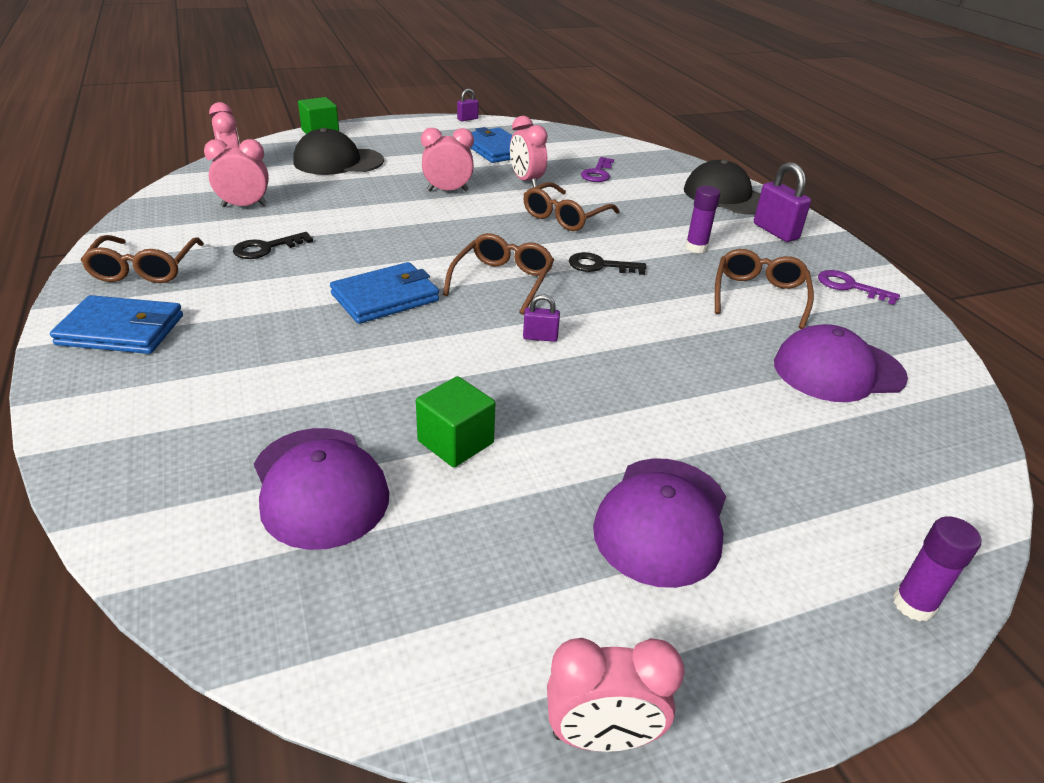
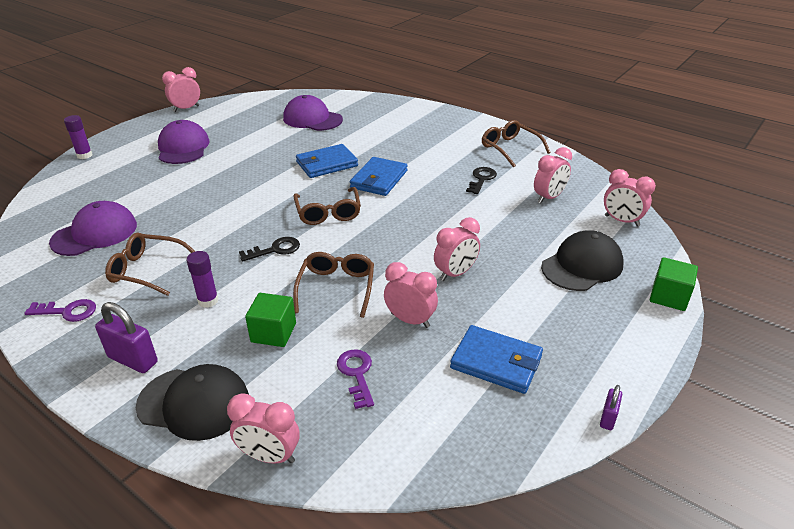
camera: 150 degrees right, 0 degrees up
blue wallet [50,295,183,354] -> blue wallet moved to [296,144,358,178]
green cube [416,376,495,467] -> green cube moved to [245,293,296,347]
purple padlock [523,294,560,342] -> none
brown glasses [715,249,814,329] -> brown glasses turned 120 degrees clockwise [105,233,196,296]
none -> pink clock [227,393,300,464]

